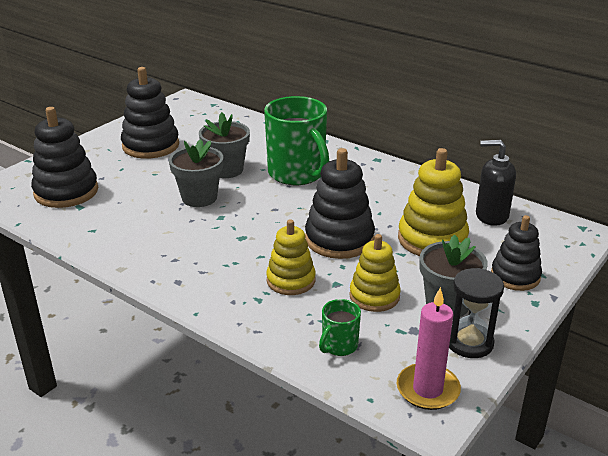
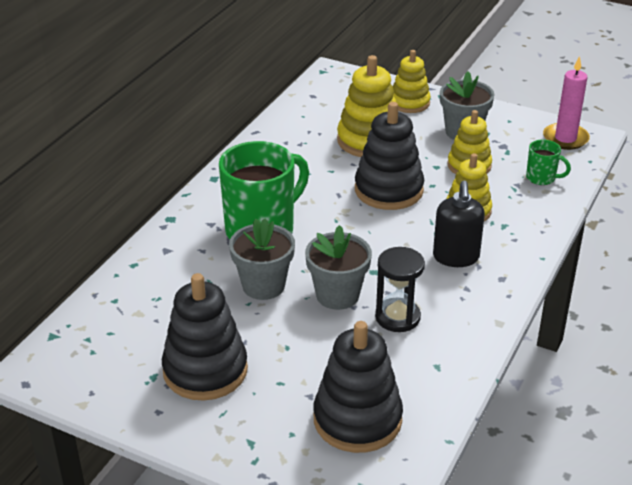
camera: 100 degrees left, 5 degrees up
black hourglass [449,268,504,358] -> black hourglass moved to [375,247,425,332]
black soap dispenser [476,140,516,226] -> black soap dispenser moved to [433,181,485,267]
black stacking toy [491,215,542,291] -> yellow stacking toy [393,50,431,113]

